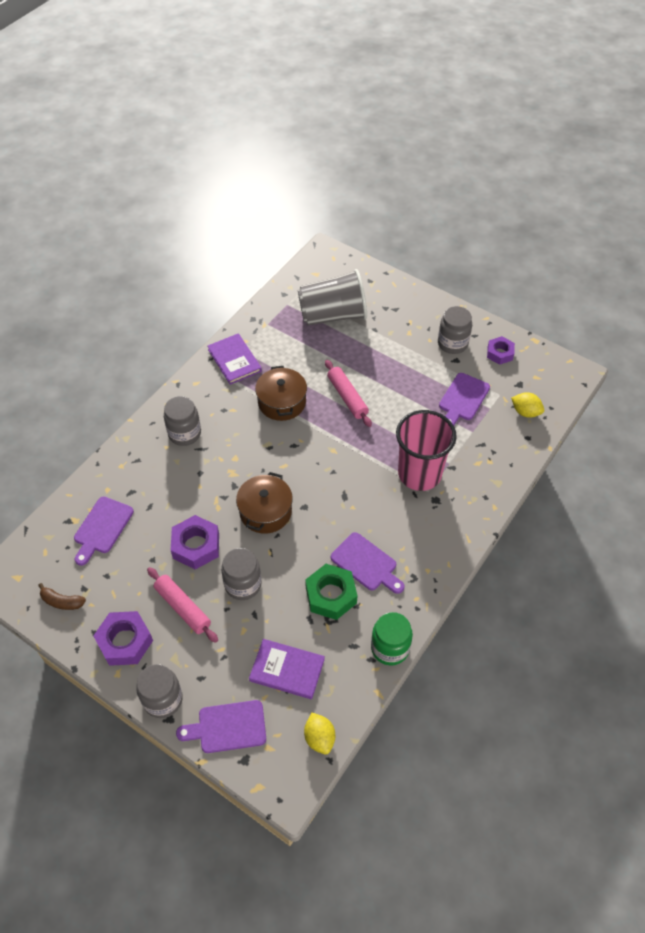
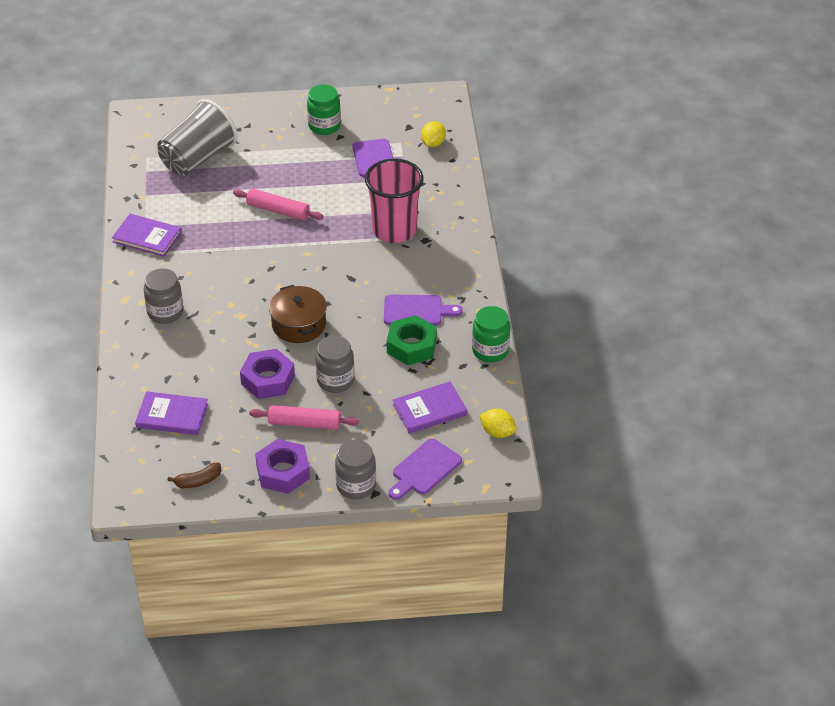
camera: 40 degrees left, 10 degrees down
purple cutting board [74,497,134,566] -> purple book [135,391,208,435]
brown pot [255,366,307,421] -> none
grey jar [438,306,472,354] -> green jar [307,84,341,135]
purple nut [487,336,515,365] -> none
yellow lemon [511,392,544,418] -> yellow lemon turned 60 degrees counterclockwise [421,121,446,147]

